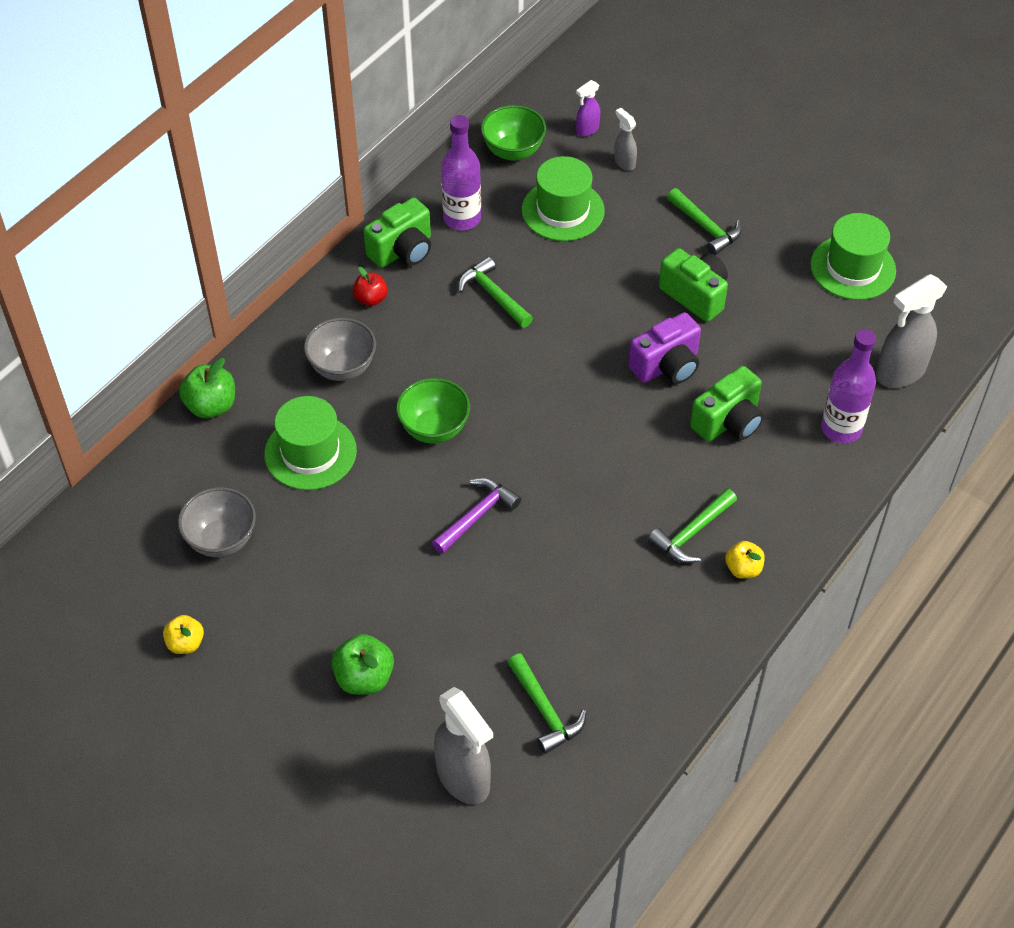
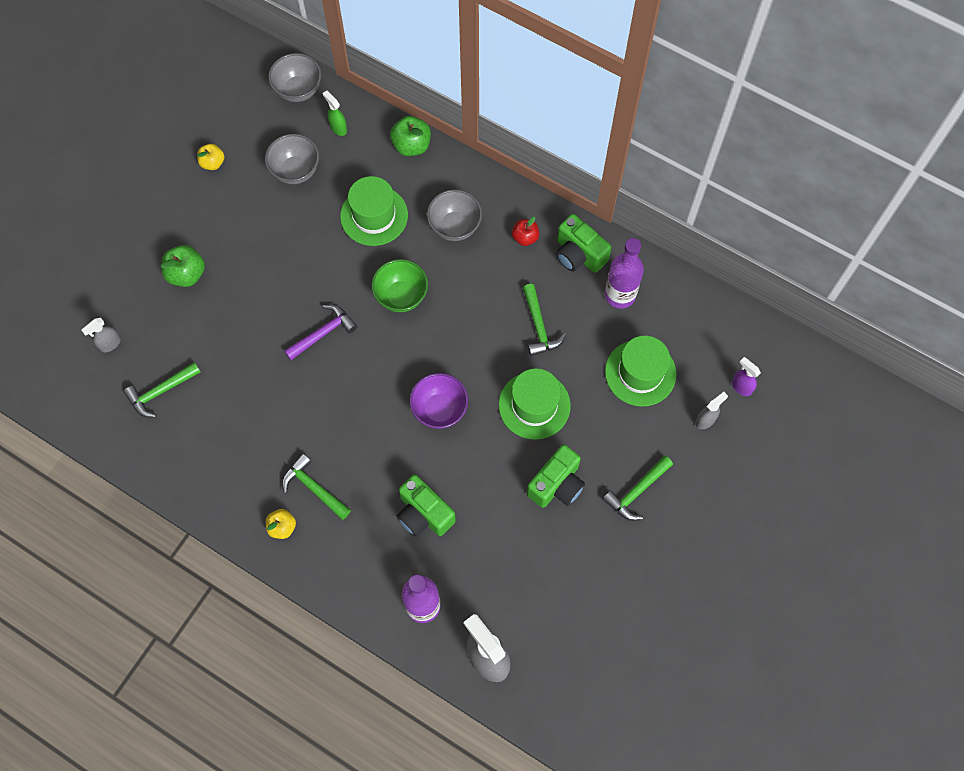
camera: 85 degrees right, 15 degrees up
purple hammer [432,478,521,554] -> purple hammer turned 75 degrees counterclockwise [284,305,357,360]
grey spray bottle [434,687,493,804] -> grey spray bottle [81,318,121,352], size x0.51
green hammer [458,257,533,328] -> green hammer turned 120 degrees clockwise [523,284,566,356]
green bowl [481,105,546,161] -> none
purple camera [628,312,701,384] -> none
green hat [810,213,896,300] -> green hat moved to [499,368,571,440]
none -> grey bowl [268,53,321,102]
none -> green spray bottle [322,90,347,136]
none -> purple bowl [410,373,468,429]

